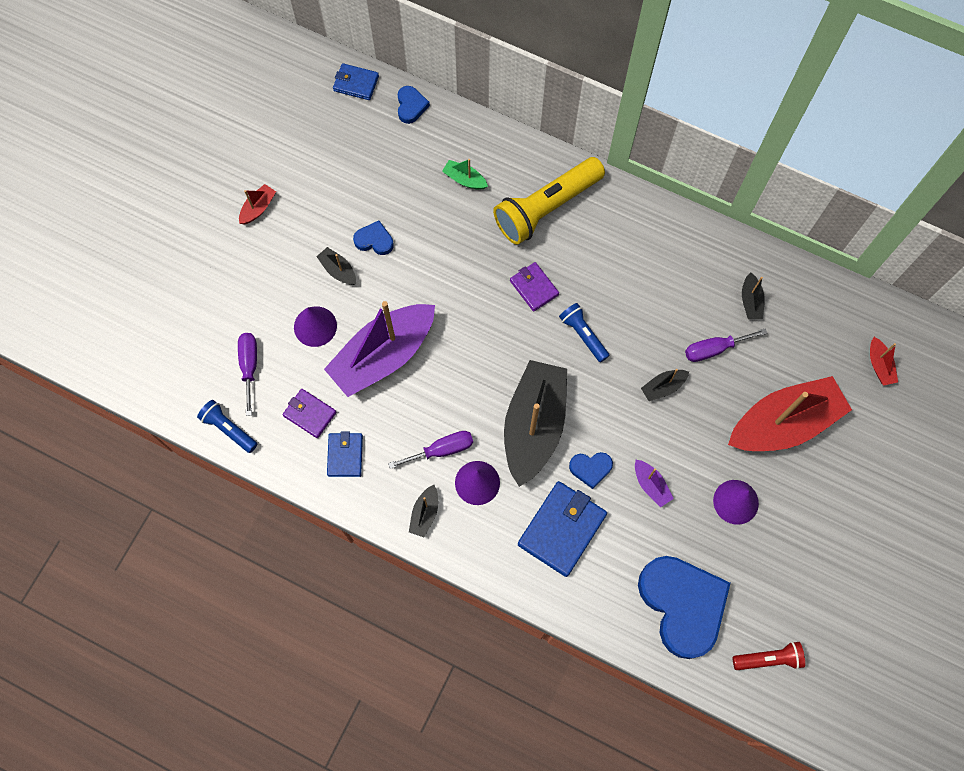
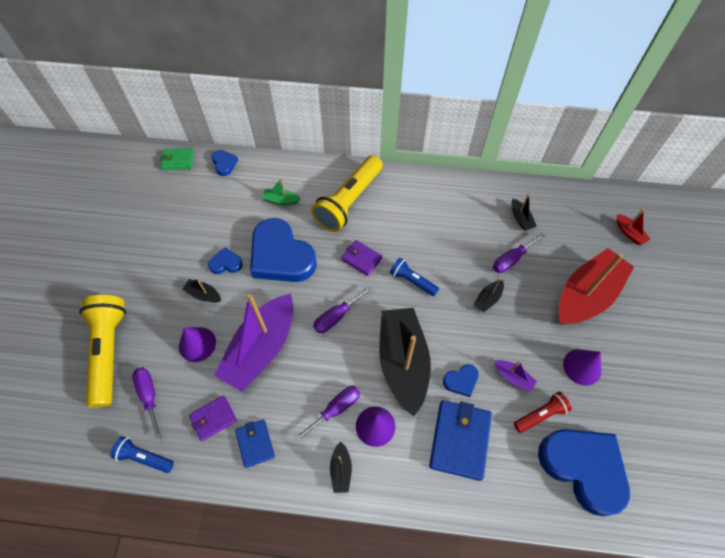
camera: 20 degrees left, 10 degrees down
red boat [239,184,276,225] -> none
purple wallet [283,389,336,438] -> purple wallet turned 45 degrees counterclockwise [189,395,237,441]
blue wallet [333,63,379,100] -> green wallet [160,148,194,170]
red flashlight [733,641,805,670] -> red flashlight moved to [514,392,572,433]
none -> yellow flashlight [79,295,126,408]
none -> blue heart [250,218,317,282]
none -> purple screwdriver [313,286,371,333]

